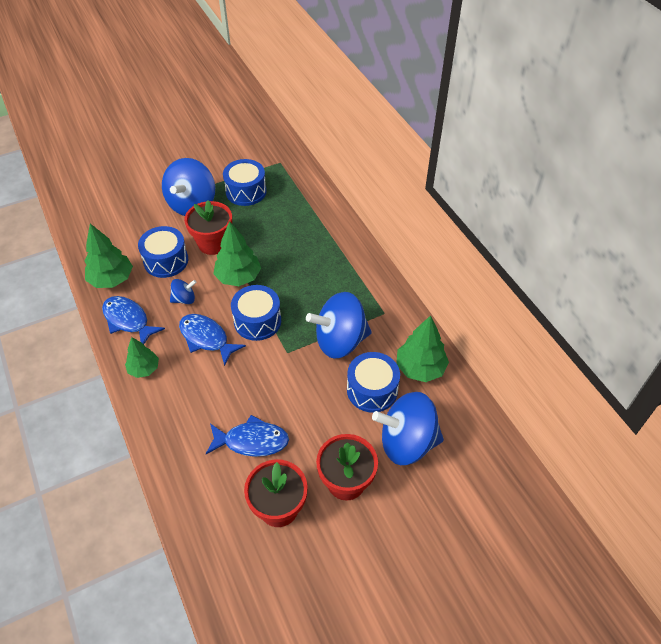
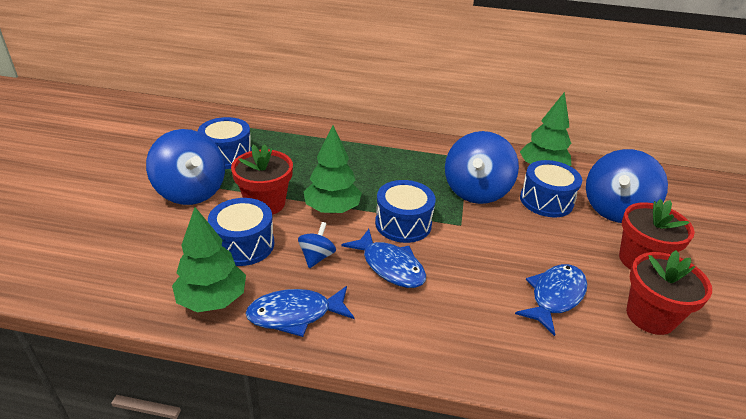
camera: 55 degrees left, 15 degrees down
green tree [125,337,159,378] -> none
blue fish [179,314,246,366] -> blue fish turned 120 degrees counterclockwise [342,229,426,288]

